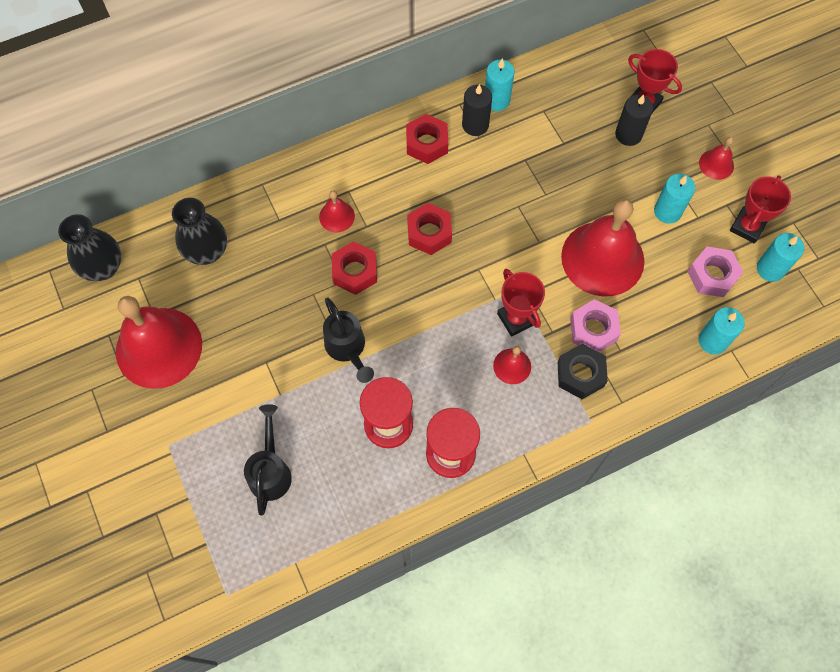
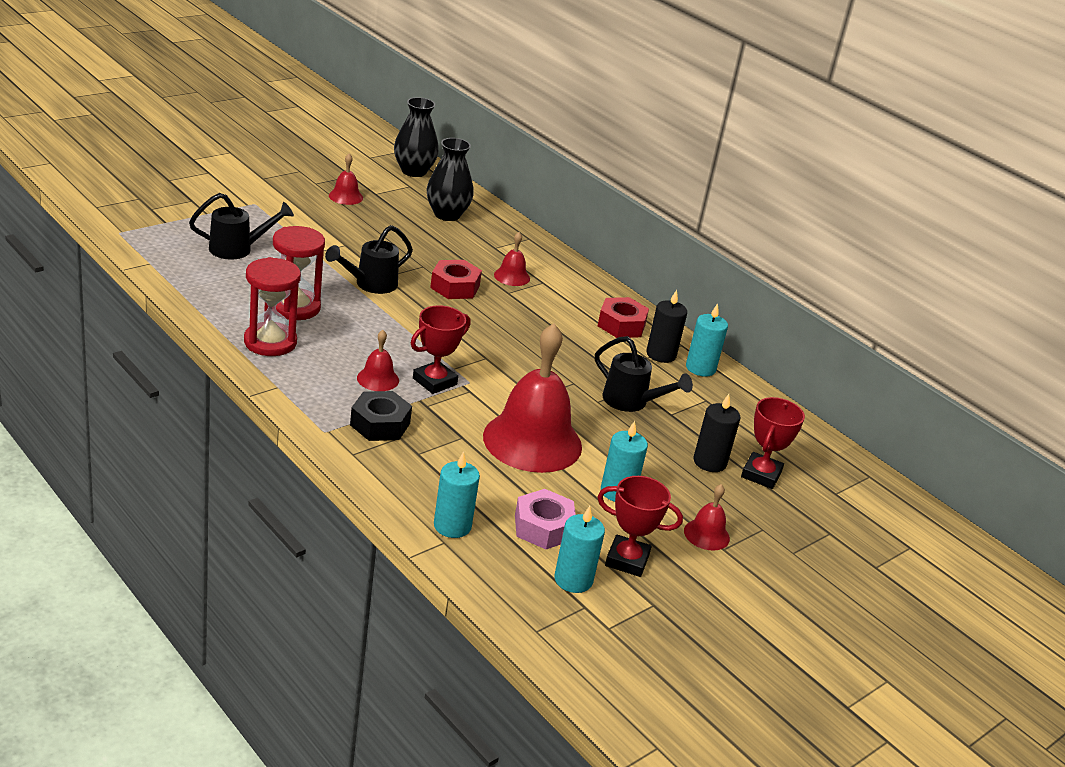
camera: 70 degrees right, 35 degrees down
red bell [116,296,202,389] -> red bell [329,153,363,205], size x0.44
red nut [407,203,452,255] -> none
pink nut [570,299,621,352] -> none
none -> black watering can [595,336,693,412]

